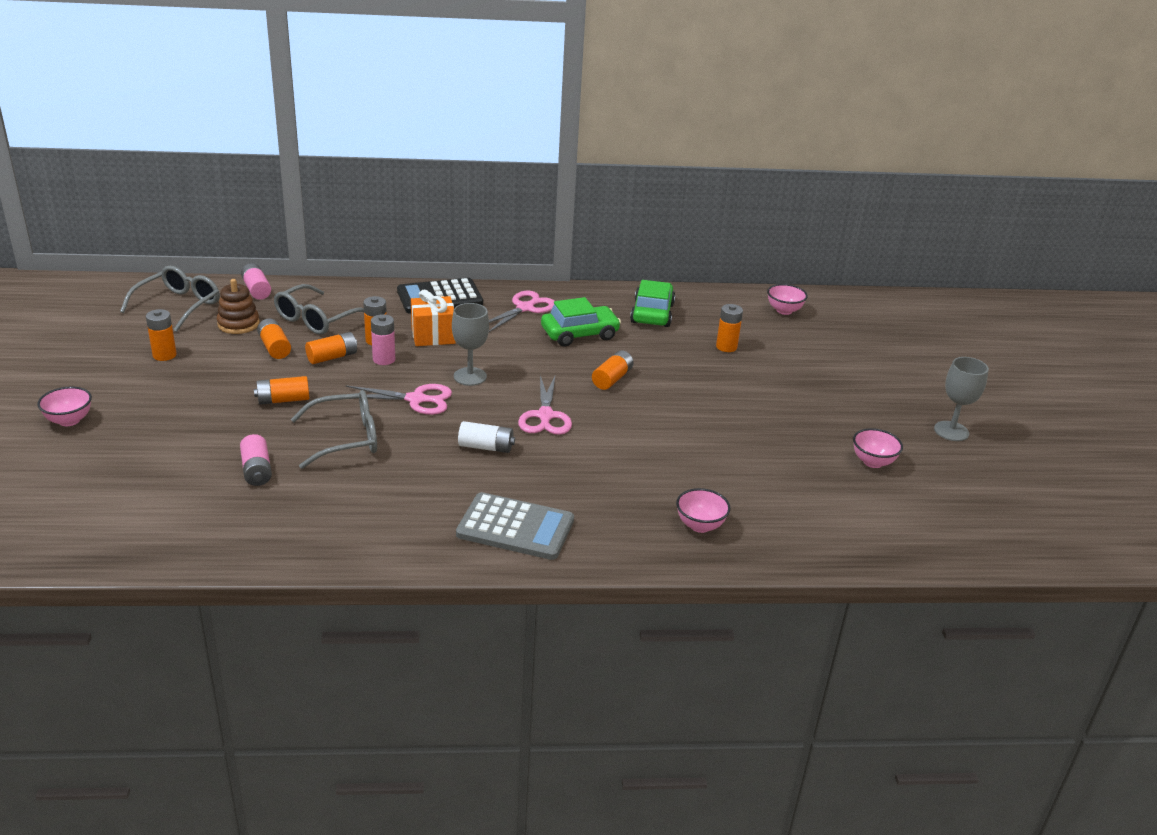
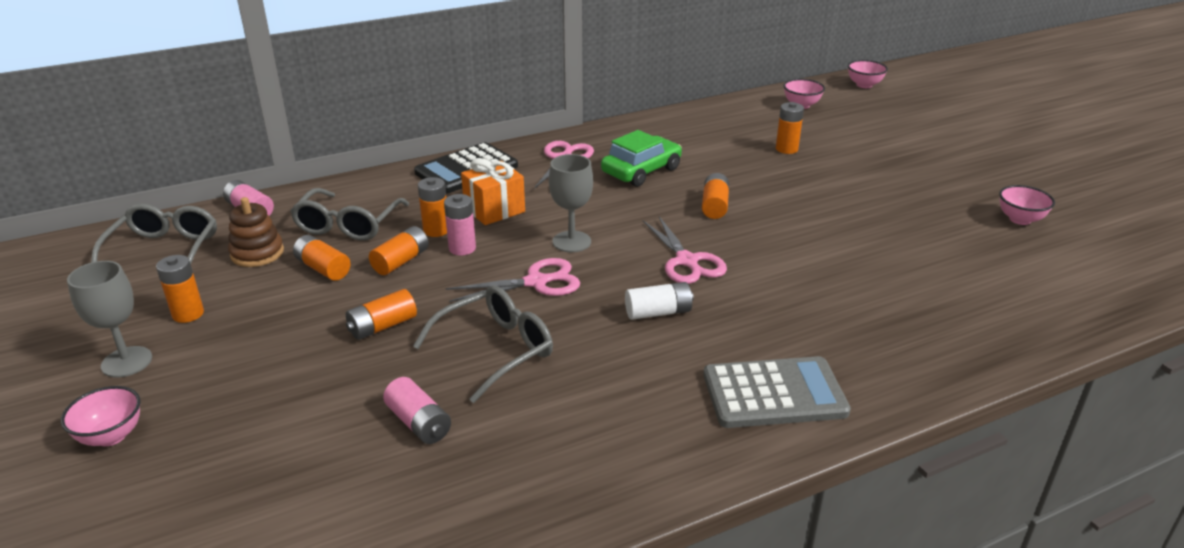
camera: 20 degrees left, 0 degrees up
green car [630,280,675,327] -> none
pink bowl [676,488,731,533] -> pink bowl moved to [848,60,888,88]
grey goblet [934,357,989,441] -> grey goblet moved to [67,261,152,377]

